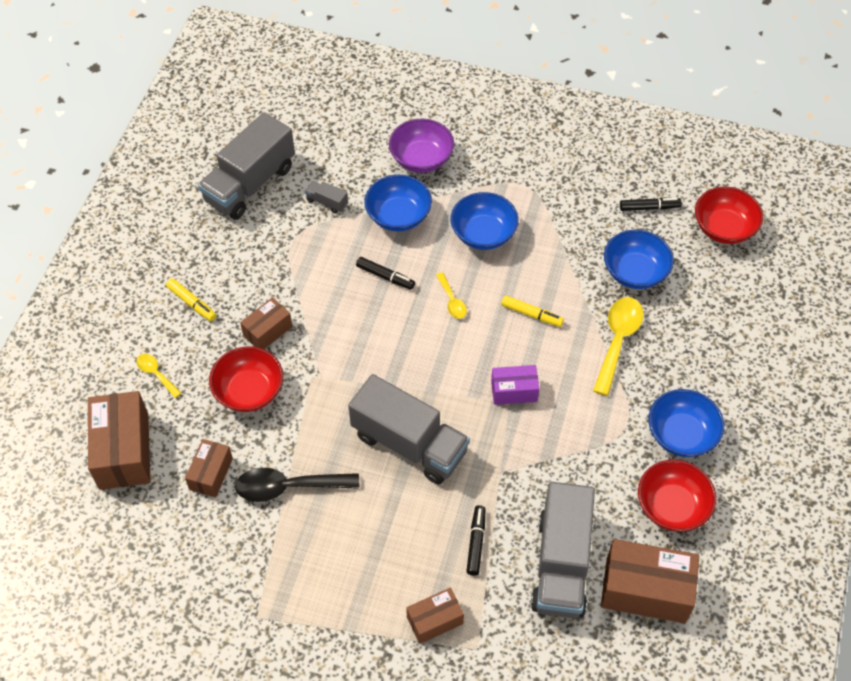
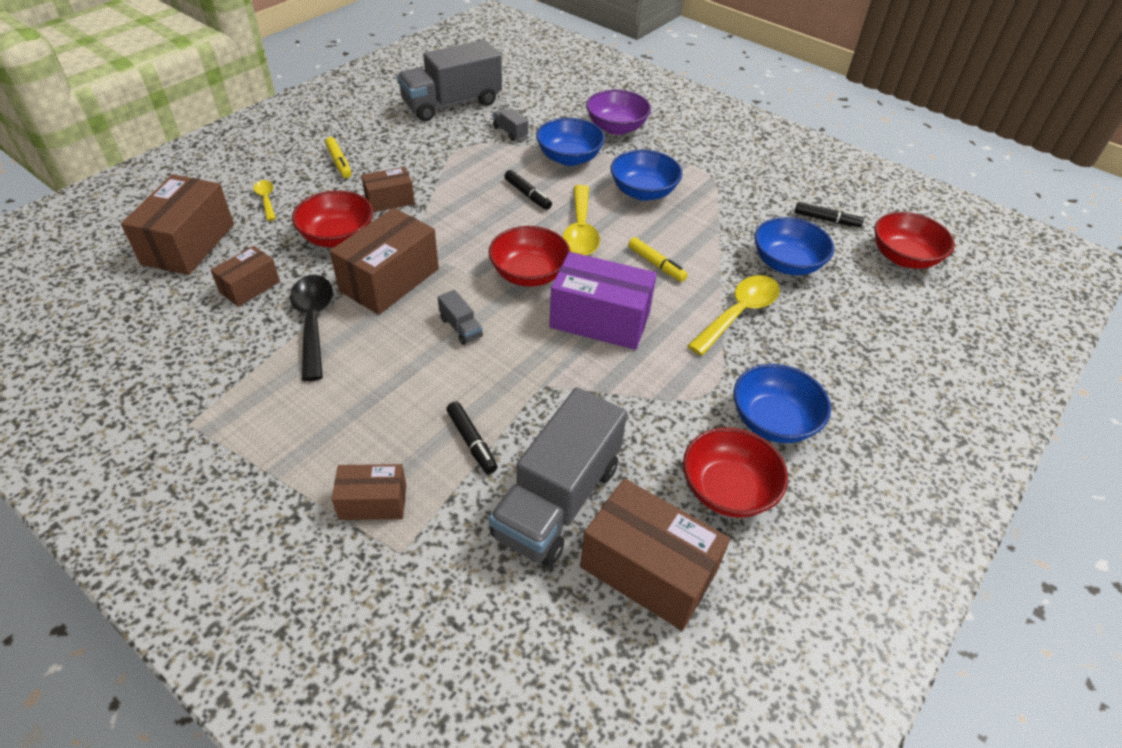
camera: 20 degrees right, 10 degrees down
black spoon [235,468,359,502] -> black spoon turned 60 degrees clockwise [290,275,333,381]
grey truck [348,374,470,484] -> grey truck [438,290,483,345], size x0.40
yellow spoon [436,272,467,319] -> yellow spoon [563,185,600,256], size x1.88
black marker [466,505,485,576] -> black marker turned 120 degrees clockwise [446,402,497,474]
purple box [491,365,539,405] -> purple box [549,252,657,350], size x1.77
none -> brown box [330,208,439,315]
none -> red bowl [488,226,571,287]

